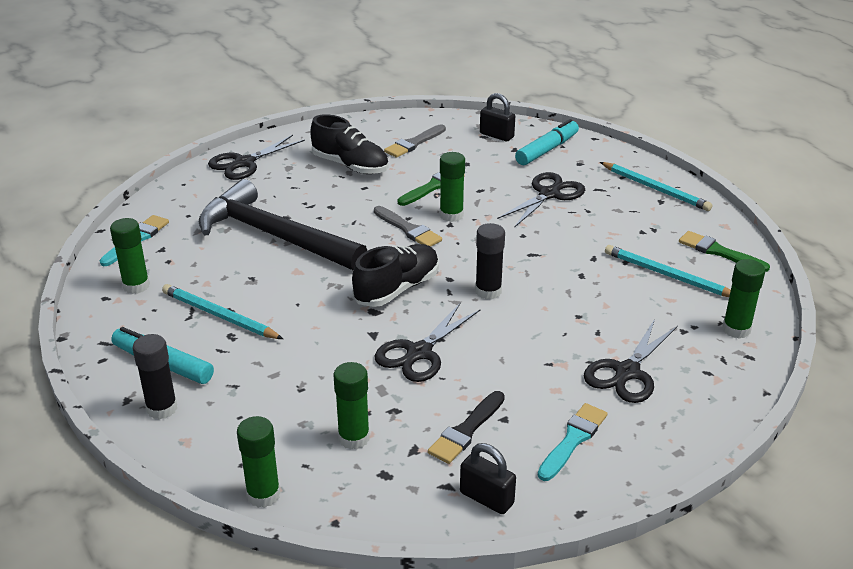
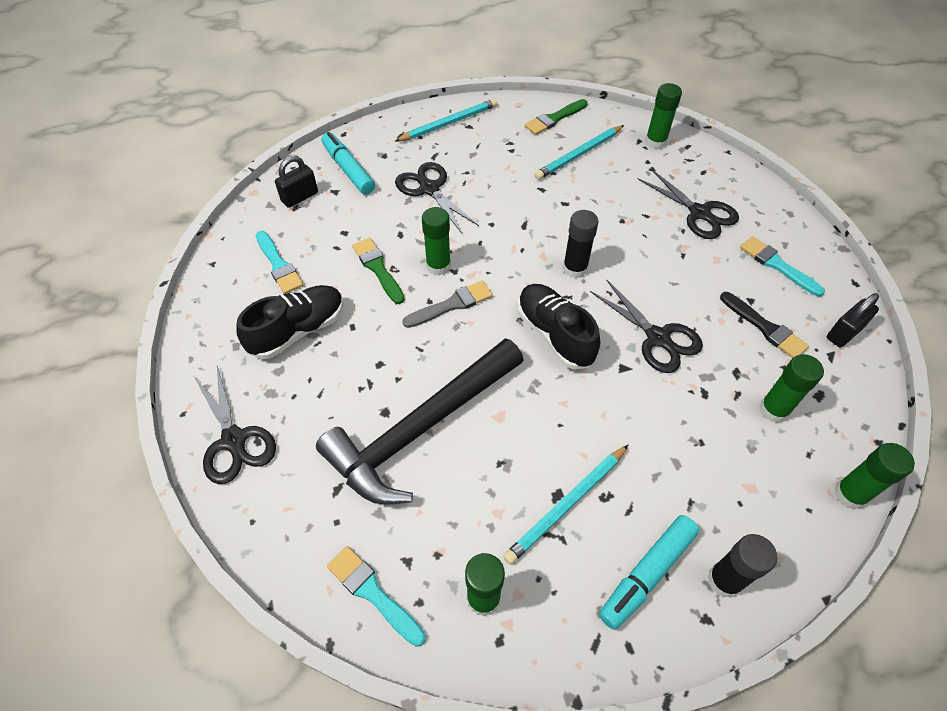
camera: 75 degrees left, 20 degrees up
grey brush [384,124,446,158] -> turquoise brush [256,231,303,294]

